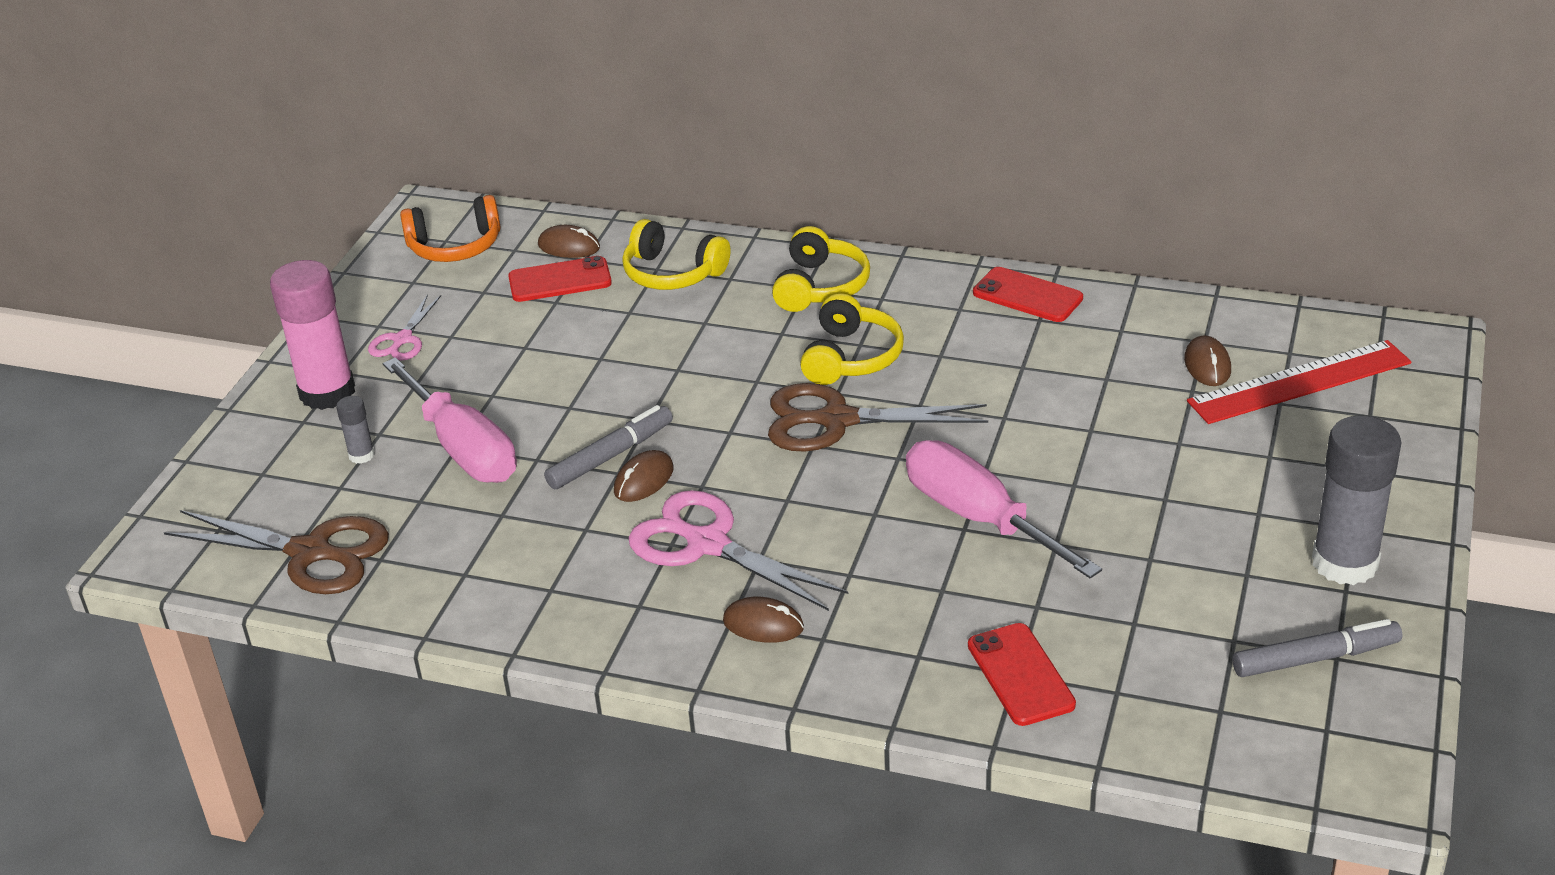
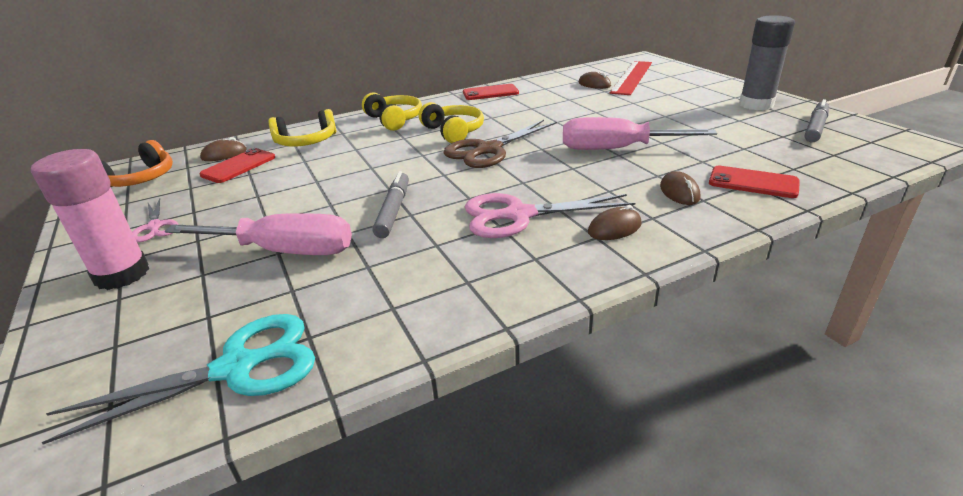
camera: 45 degrees left, 5 degrees down
brown scissors [164,510,389,594] -> turquoise scissors [41,314,315,444]
grey glue stick [336,396,375,464] -> none
brown mouse [614,450,674,502] -> brown mouse moved to [660,171,700,205]

